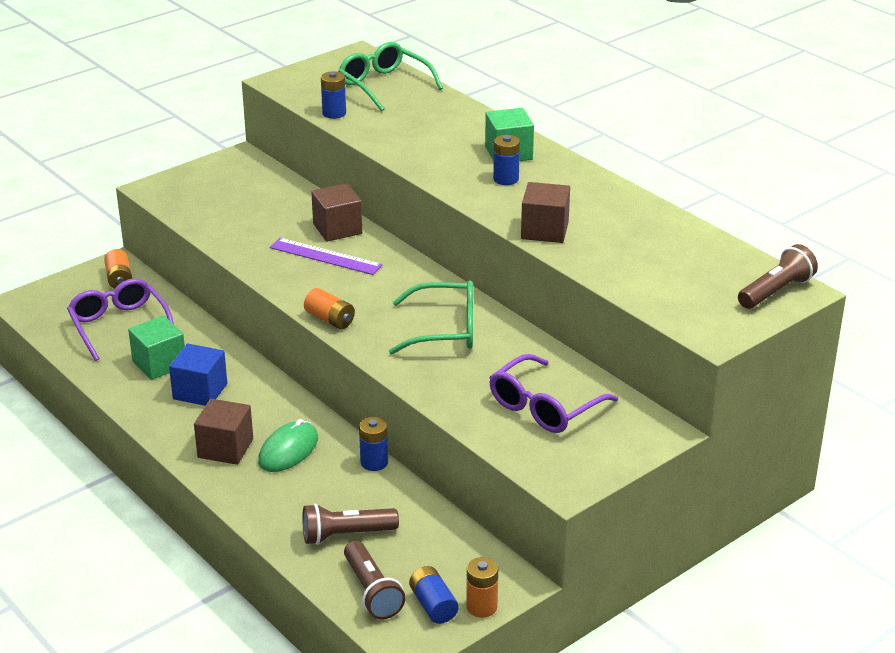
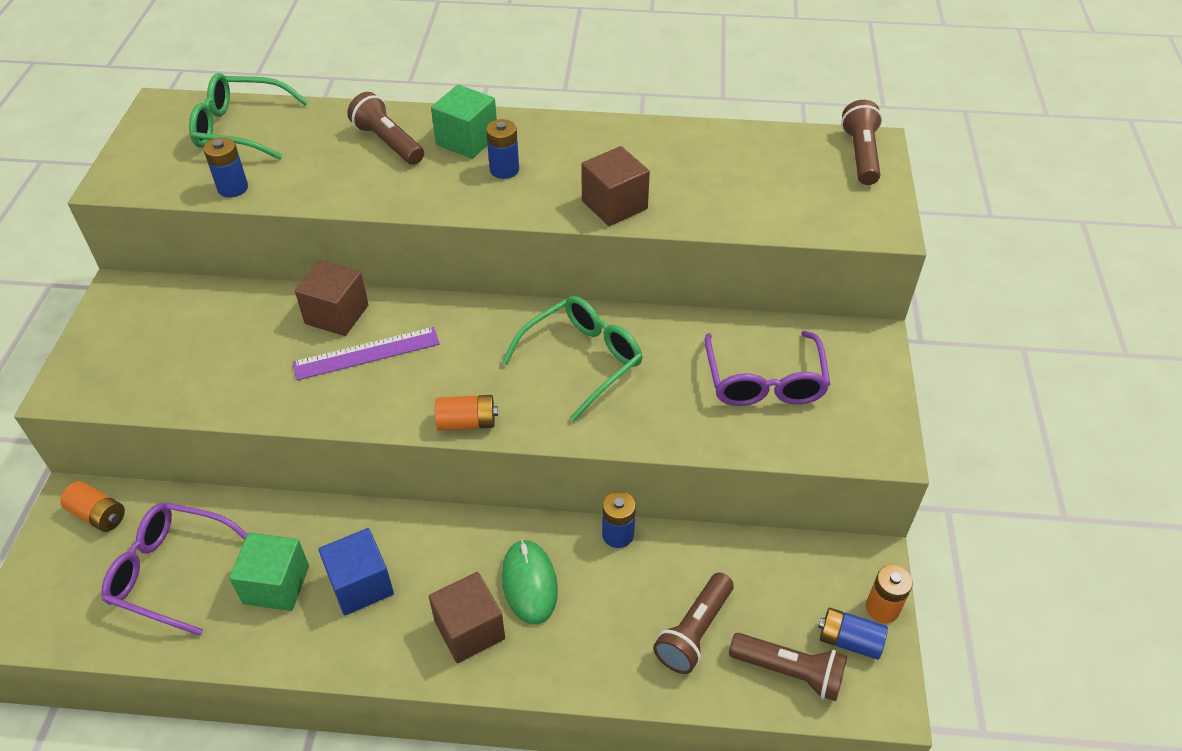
camera: 45 degrees left, 15 degrees up
none -> brown flashlight [347,92,424,165]

